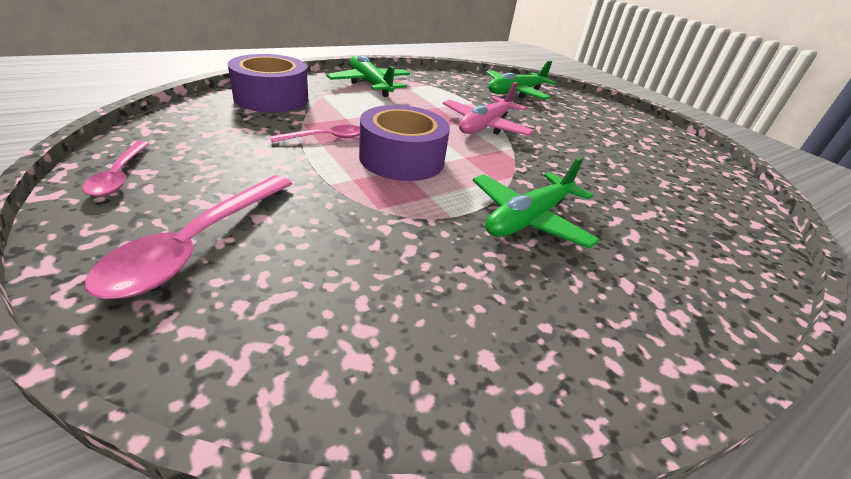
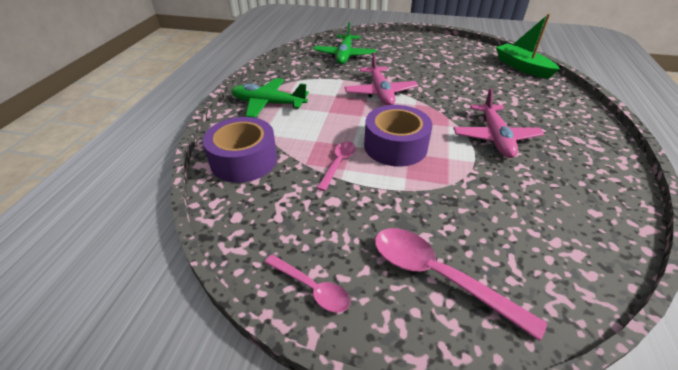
camera: 40 degrees left, 5 degrees up
pink spoon [85,175,293,299] -> pink spoon turned 150 degrees clockwise [375,228,547,341]
green plane [473,157,600,249] -> pink plane [453,88,544,158]
none -> green boat [496,14,560,79]

